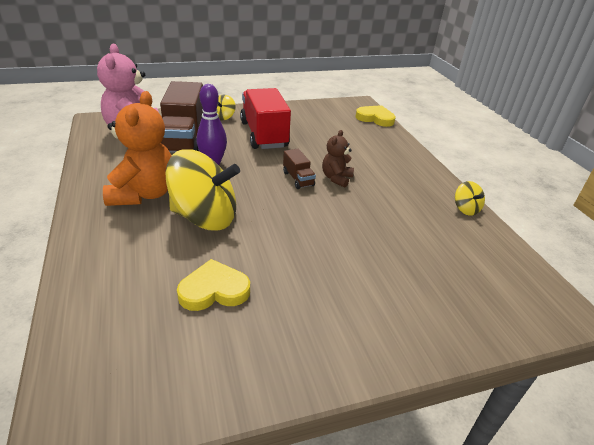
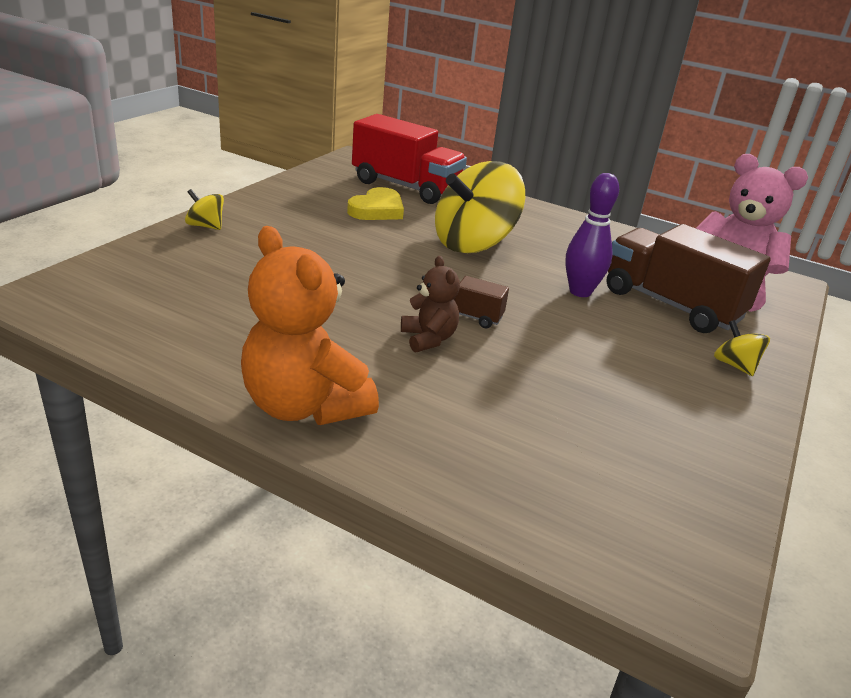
camera: 135 degrees right, 5 degrees down
orange teddy bear [103,91,172,206] -> orange teddy bear moved to [241,226,379,425]
red truck [240,88,291,149] -> red truck moved to [352,114,467,204]
yellow heart [355,105,396,127] -> none
yellow spinning top [455,181,485,216] -> yellow spinning top moved to [185,189,224,230]

